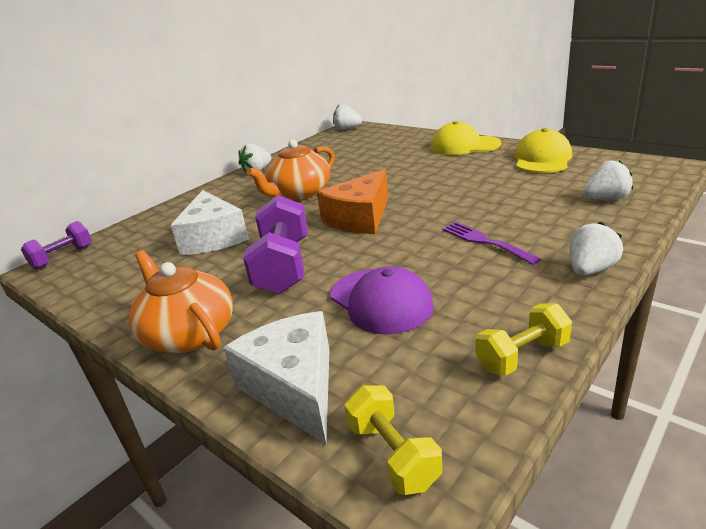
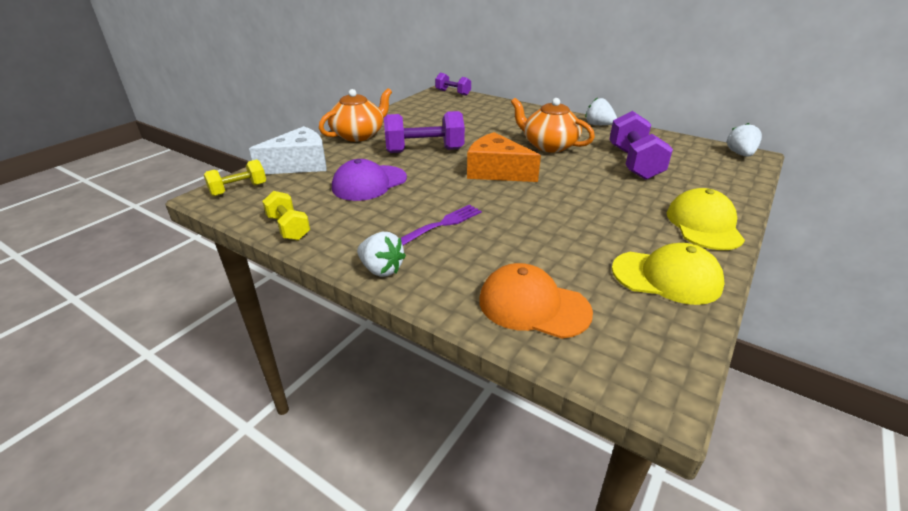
camera: 80 degrees right, 5 degrees up
white cheese [171,190,249,255] -> none
white strawberry [583,160,633,200] -> orange cap [479,263,593,339]
none -> purple dumbbell [609,111,673,180]

